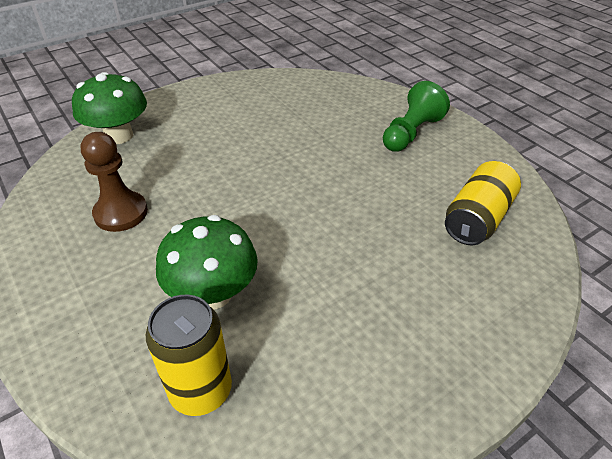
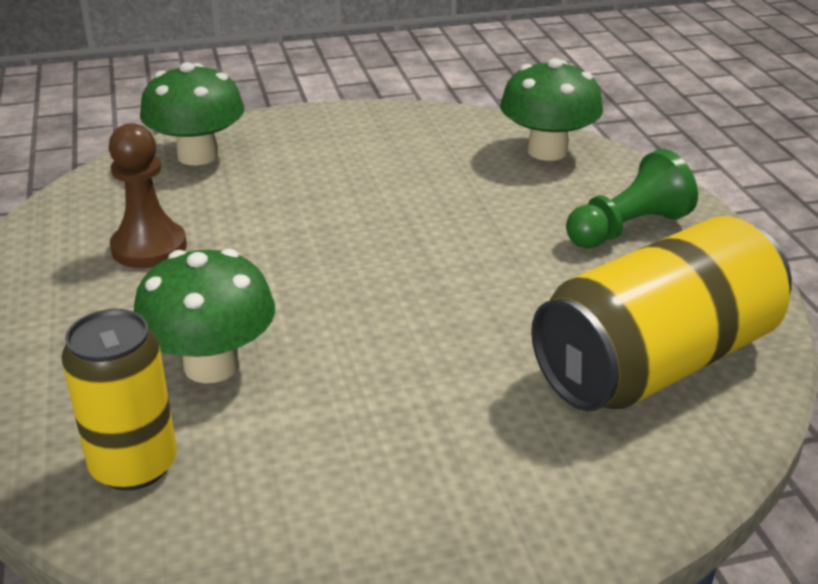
camera: 20 degrees right, 10 degrees down
yellow can [445,161,521,245] -> yellow can [531,216,792,411], size x1.66
none -> green mushroom [500,58,603,161]

